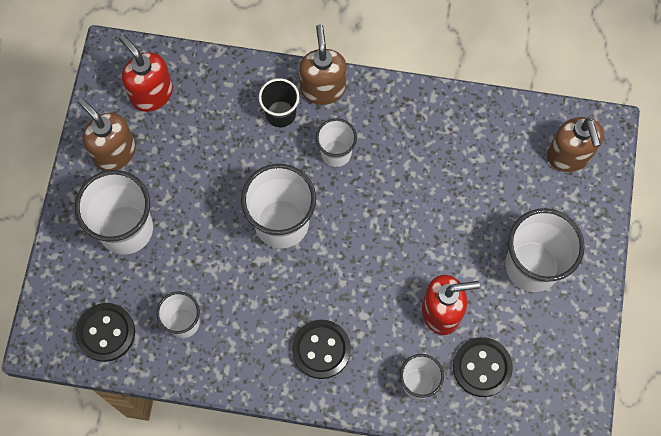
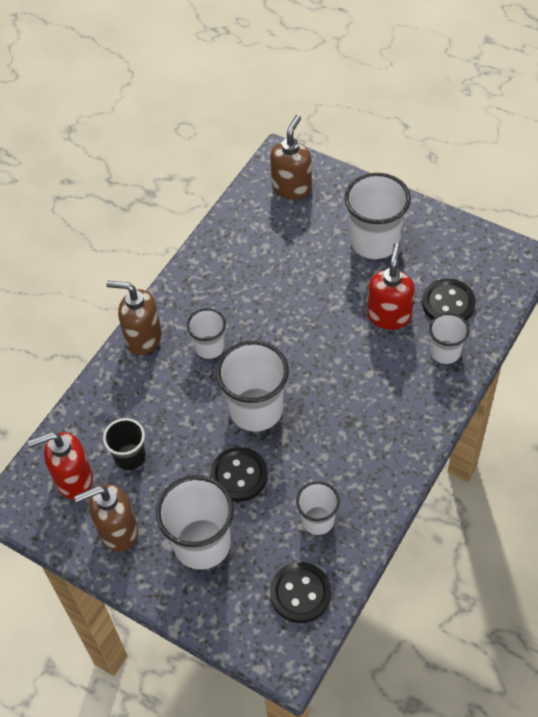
camera: 65 degrees left, 15 degrees down
black cup [259,78,299,127] -> black cup moved to [103,418,146,470]
black button [292,320,351,379] -> black button moved to [210,447,268,502]
brown soap dispenser [547,117,604,172] -> brown soap dispenser turned 75 degrees counterclockwise [270,115,312,200]

